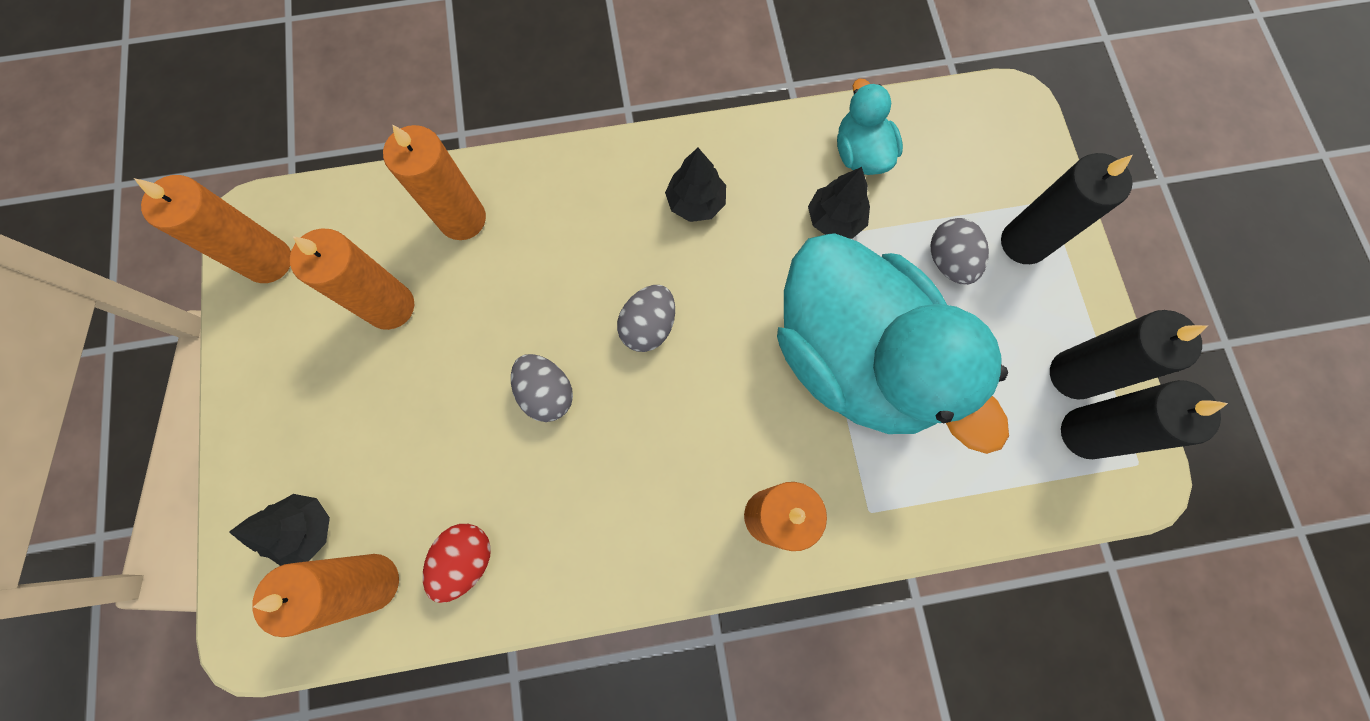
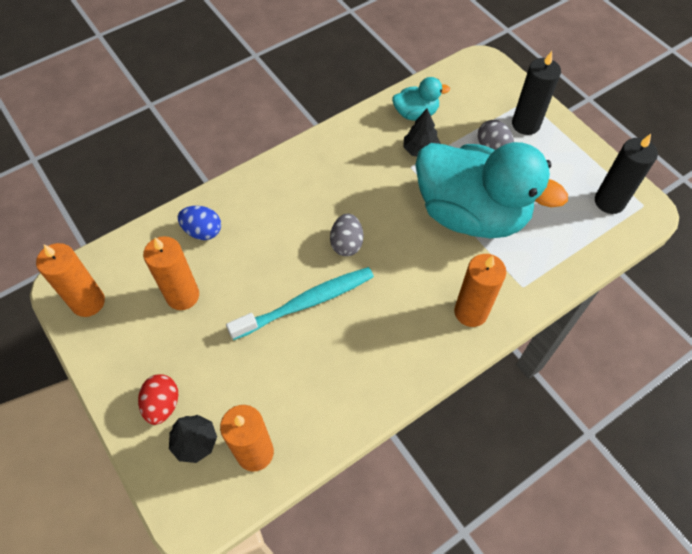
camera: 25 degrees left, 15 degrees down
orange candle [383,124,486,240] -> blue egg [178,206,221,240]
red egg [423,524,491,603] -> red egg moved to [138,374,178,425]
grey egg [511,354,573,422] -> turquoise toothbrush [226,267,374,340]
black tree [665,148,726,222] -> none
turquoise duck [837,79,903,175] -> turquoise duck turned 120 degrees clockwise [392,77,450,121]
black candle [1050,310,1207,400] -> none

